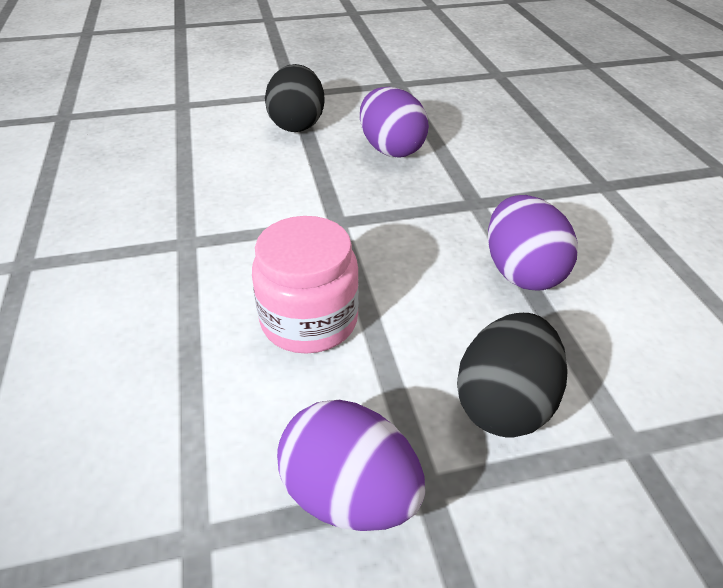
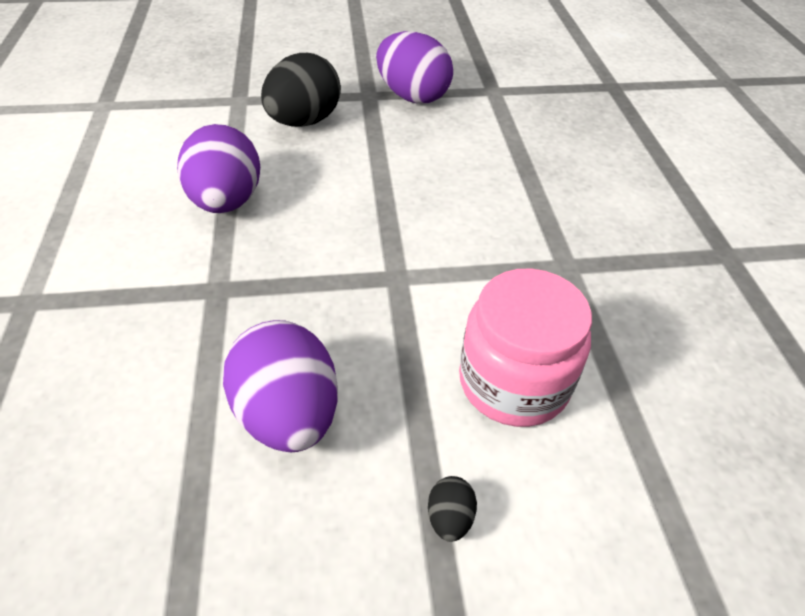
camera: 175 degrees left, 5 degrees up
pink jar [252,216,359,354] -> pink jar moved to [459,268,592,427]
black egg [265,64,325,132] -> black egg [428,476,477,542], size x0.41

